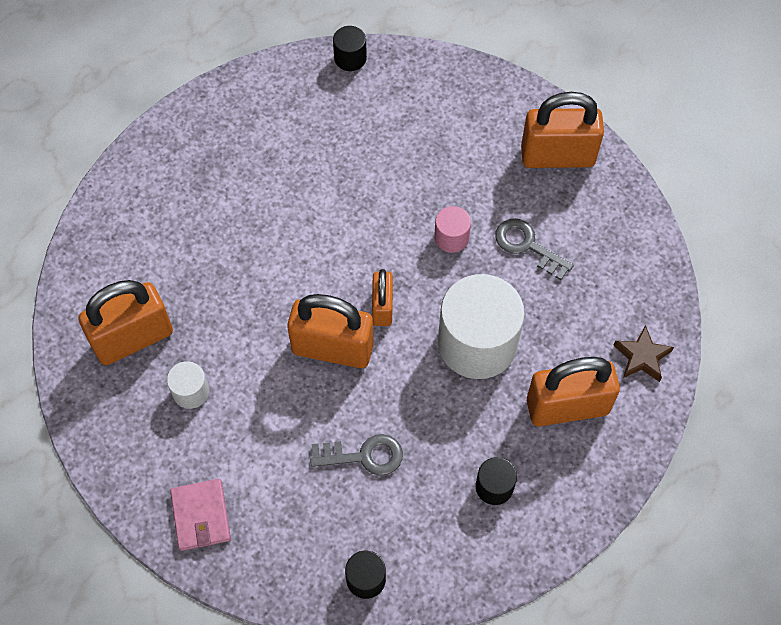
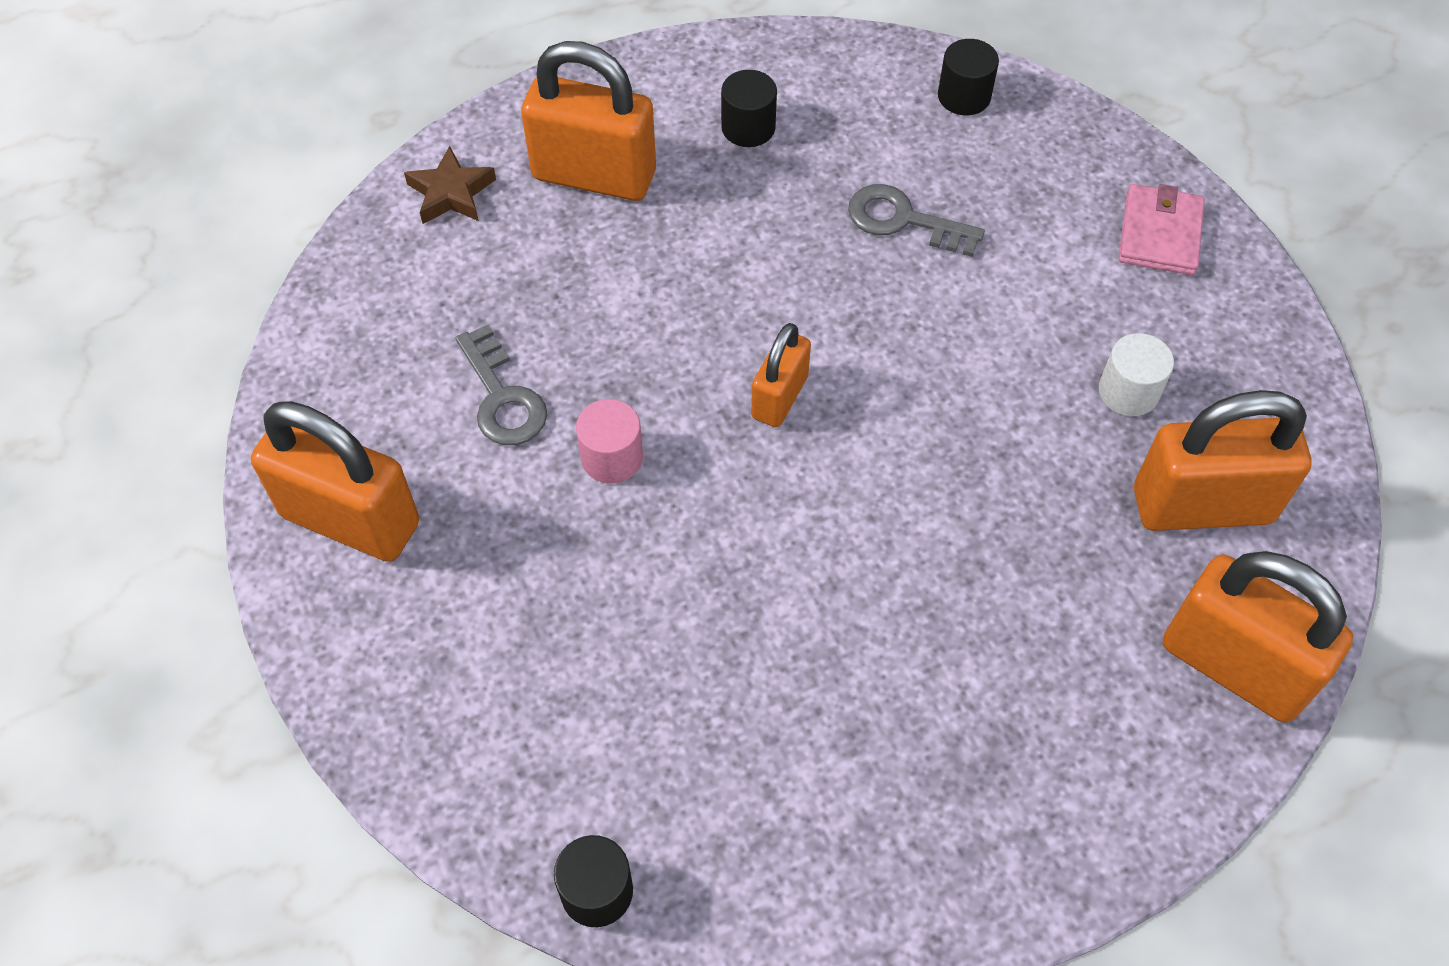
camera: 155 degrees left, 5 degrees down
orange padlock [287,294,374,368] -> orange padlock moved to [1163,551,1353,723]
white cylinder [438,274,525,379] -> none

